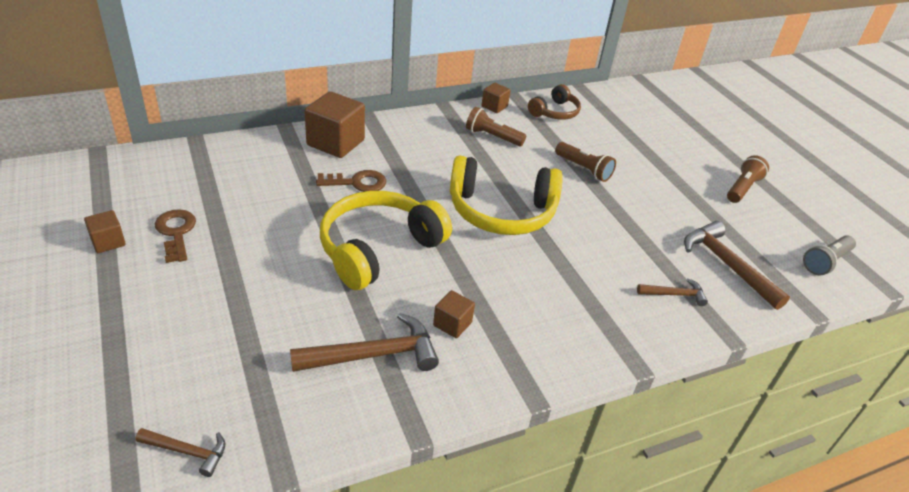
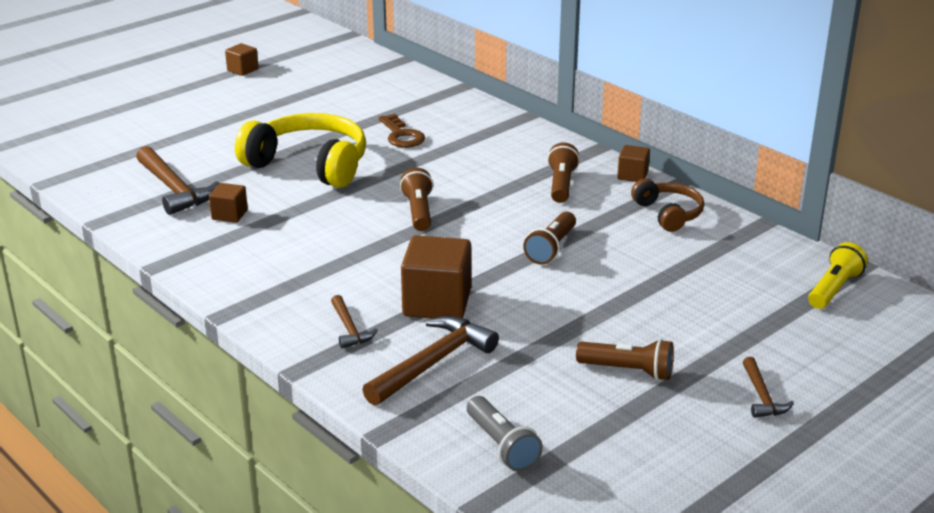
camera: 75 degrees right, 10 degrees down
brown hammer [135,428,225,477] -> brown hammer moved to [743,357,794,418]
brown key [155,209,196,263] -> none
brown cube [304,91,365,158] -> brown cube moved to [401,235,471,318]
yellow headphones [450,155,563,235] -> brown flashlight [400,168,433,231]
brown headphones [528,84,581,120] -> brown headphones turned 135 degrees counterclockwise [631,178,704,232]
grey flashlight [803,235,856,275] -> grey flashlight turned 150 degrees counterclockwise [467,396,543,472]
none -> yellow flashlight [808,242,868,309]

